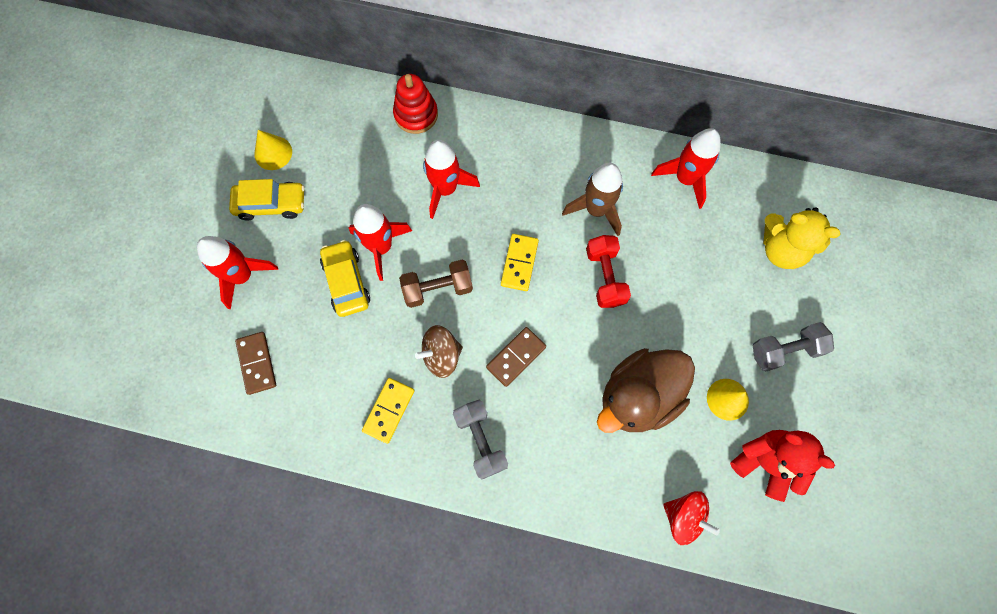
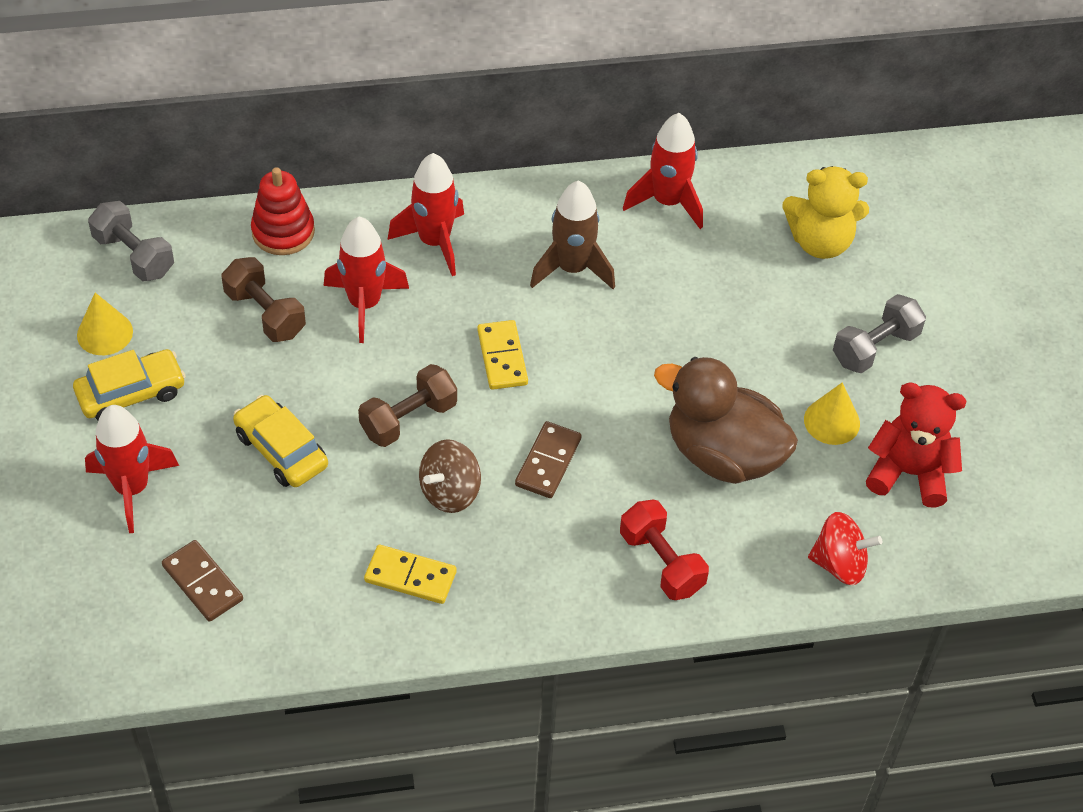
camera: 25 degrees left, 20 degrees down
red rocket [349,204,412,281] -> red rocket moved to [387,153,464,276]
yellow domino [362,378,415,444] -> yellow domino turned 75 degrees counterclockwise [364,545,457,604]
grey dumbbell [453,400,508,479] -> grey dumbbell moved to [88,201,174,281]
red dumbbell [586,235,631,308] -> red dumbbell moved to [620,500,709,600]
brown duck [597,348,695,433] -> brown duck turned 90 degrees clockwise [654,357,798,484]
none -> brown dumbbell [222,257,306,342]

